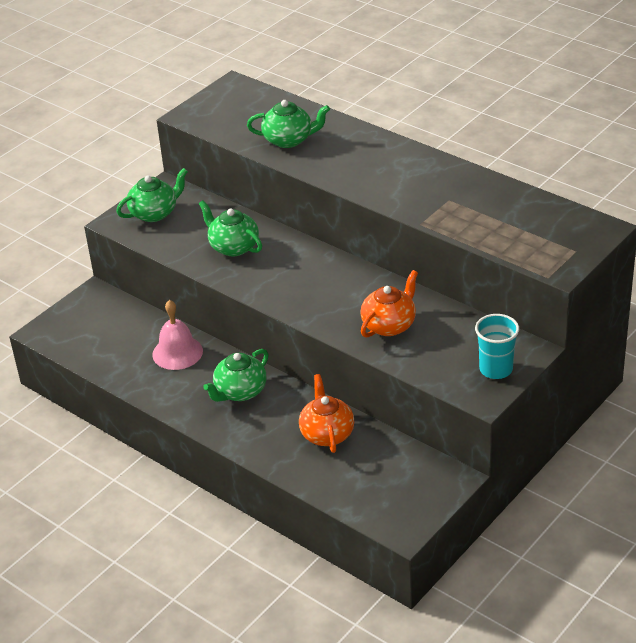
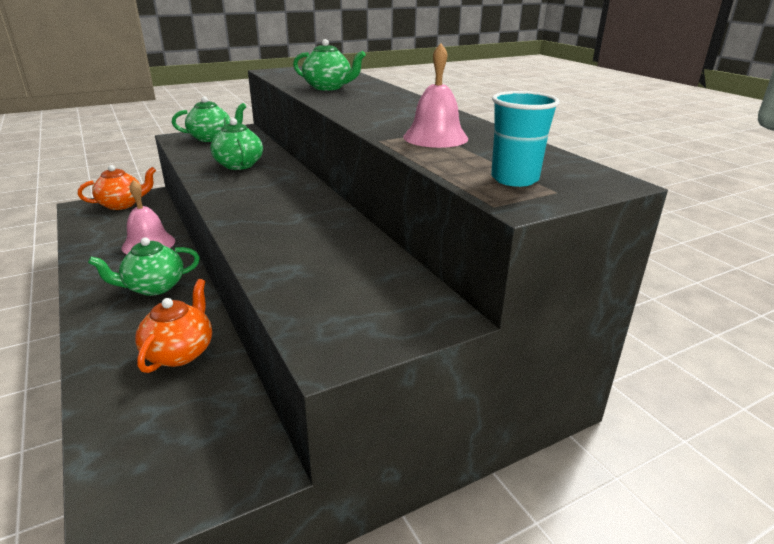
camera: 20 degrees right, 10 degrees down
orange teapot [360,270,418,338] -> orange teapot moved to [78,165,156,210]
turquoise cup [475,314,519,379] -> turquoise cup moved to [491,91,560,187]
none -> pink bell [403,43,468,148]

